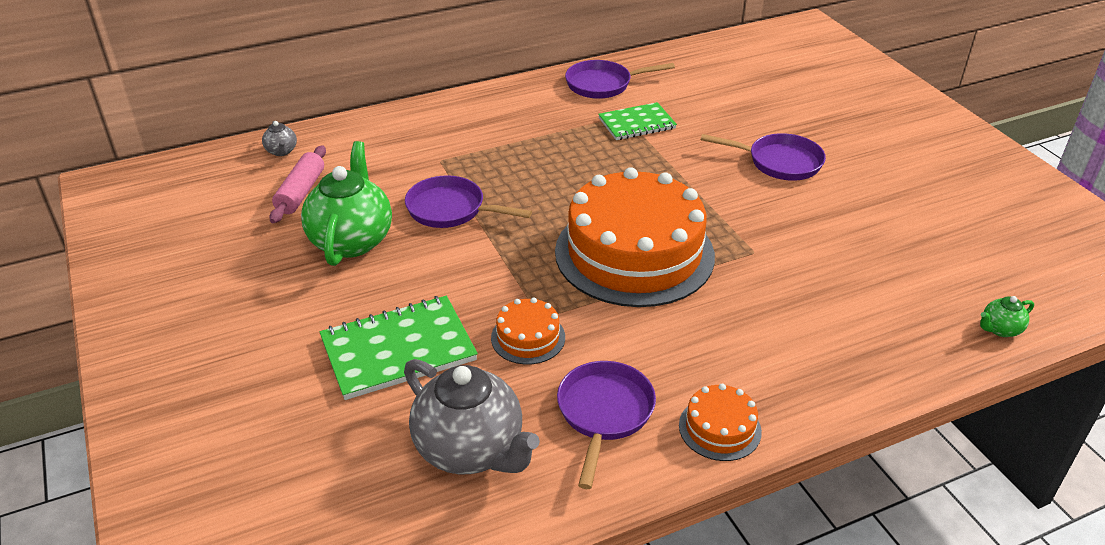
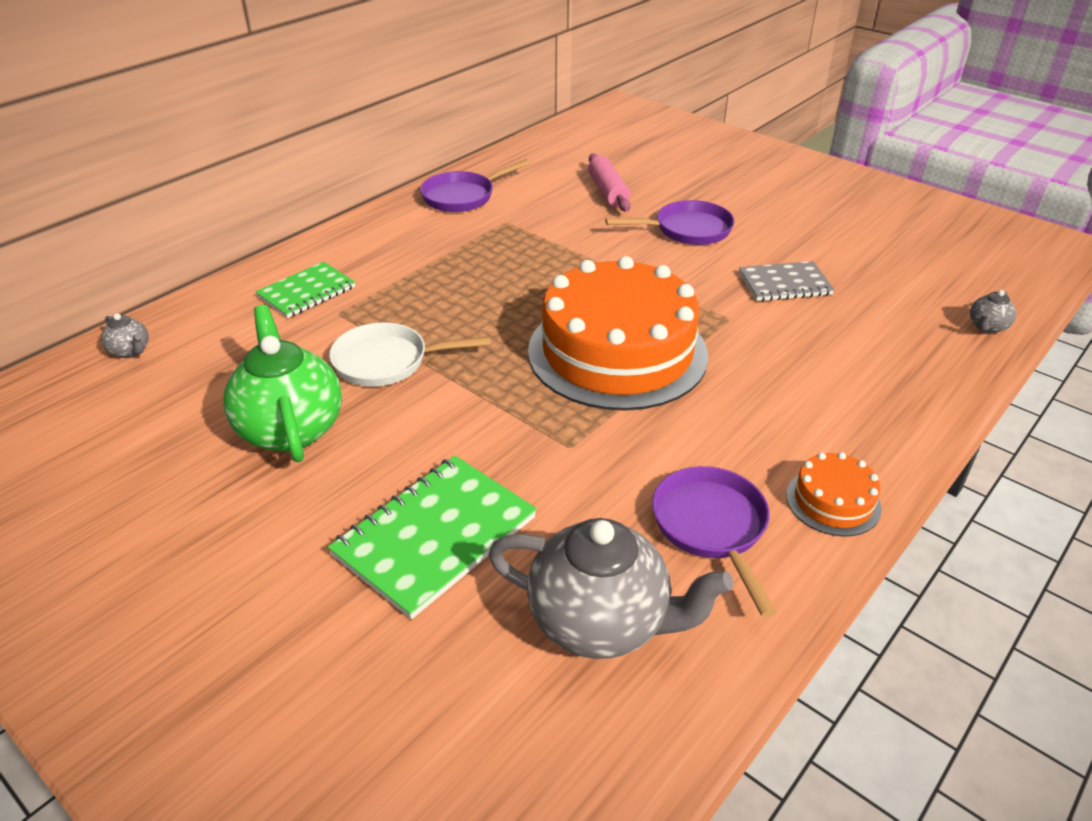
camera: 25 degrees left, 0 degrees up
pink rolling pin [269,145,326,223] -> pink rolling pin moved to [588,153,631,212]
purple pan [405,175,532,228] -> white pan [329,323,491,387]
orange cake [491,298,565,364] -> none
green notebook [598,102,677,140] -> green notebook moved to [255,262,355,318]
green teapot [980,296,1034,337] -> grey teapot [970,290,1016,333]
none -> grey notebook [739,261,835,301]

